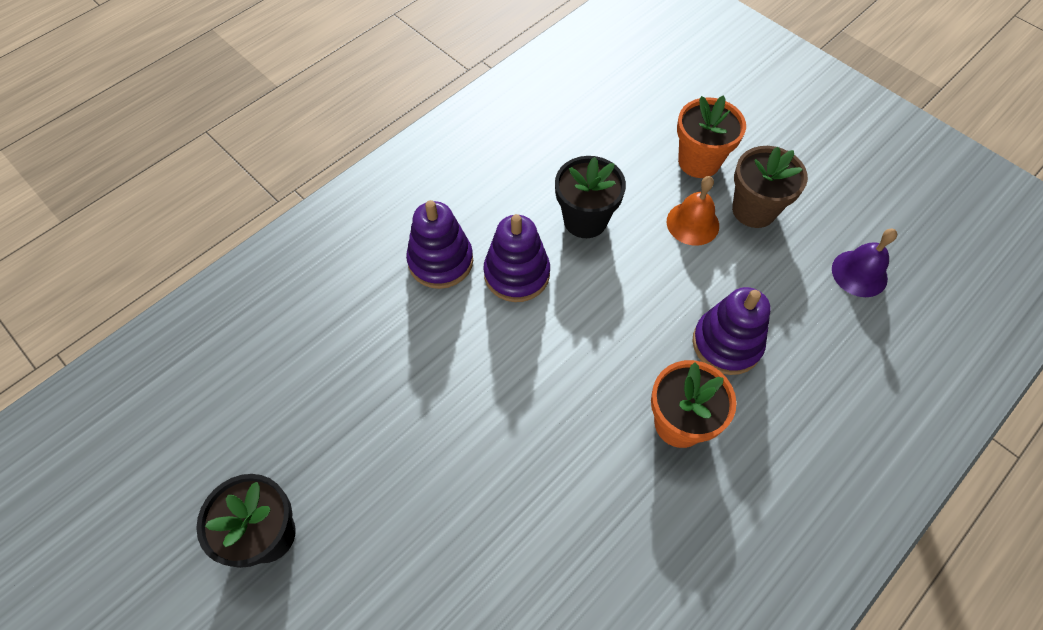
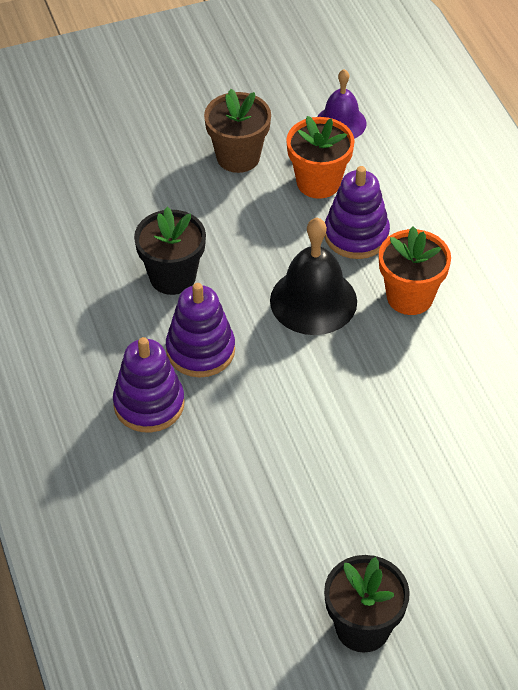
camera: 65 degrees left, 10 degrees down
orange bell [667,176,719,246] -> none
orange flower pot [677,95,746,178] -> orange flower pot moved to [286,116,355,199]
none -> black bell [270,218,357,335]

